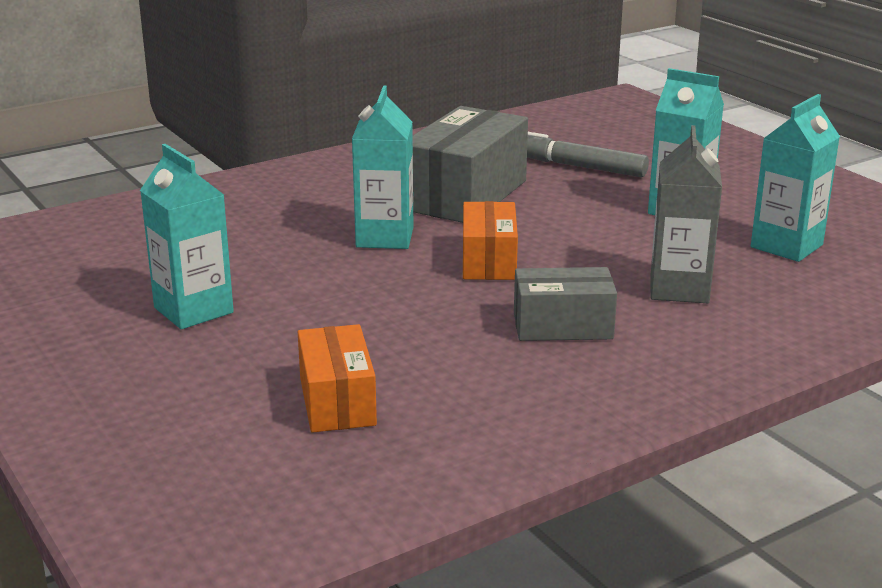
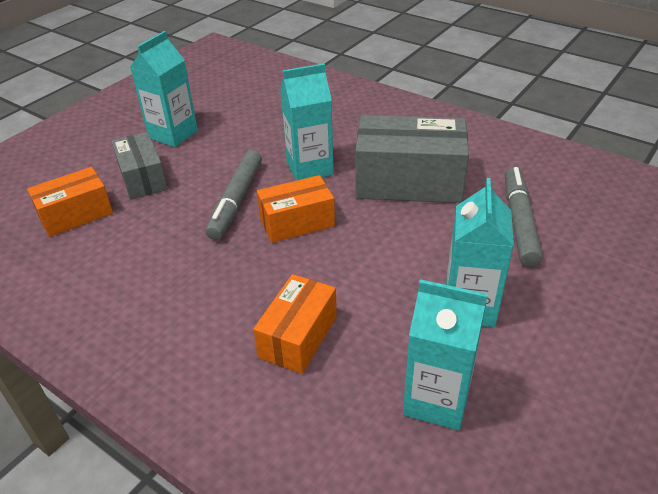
camera: 70 degrees right, 15 degrees up
grey box [514,267,617,341] -> grey box moved to [112,132,168,200]
grey carton [650,125,722,303] -> orange box [253,274,337,374]
none -> grey marker [206,150,262,240]

